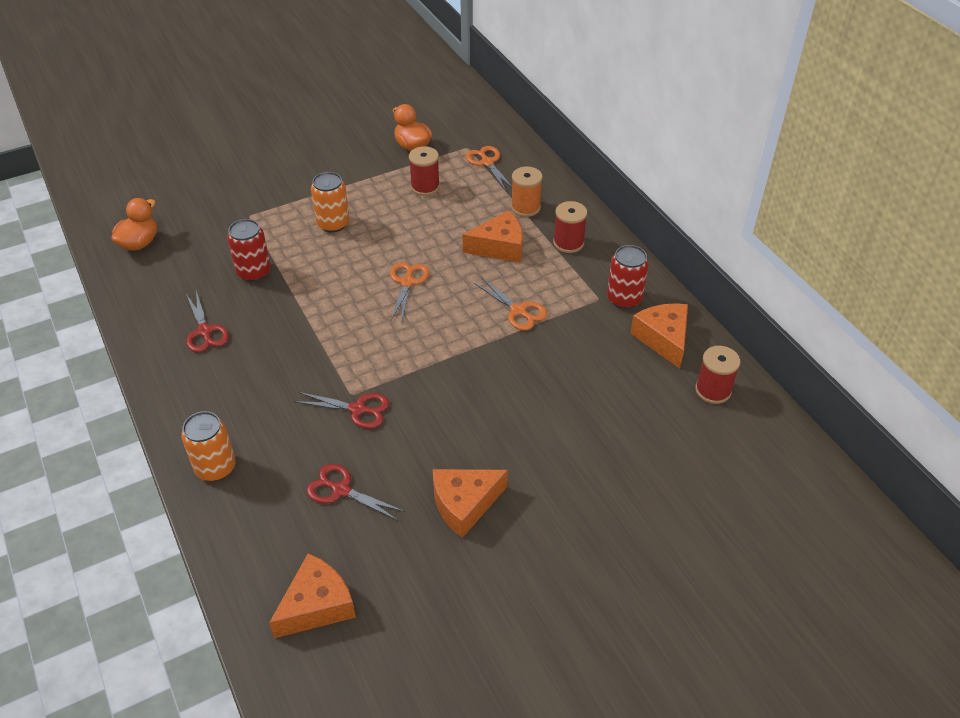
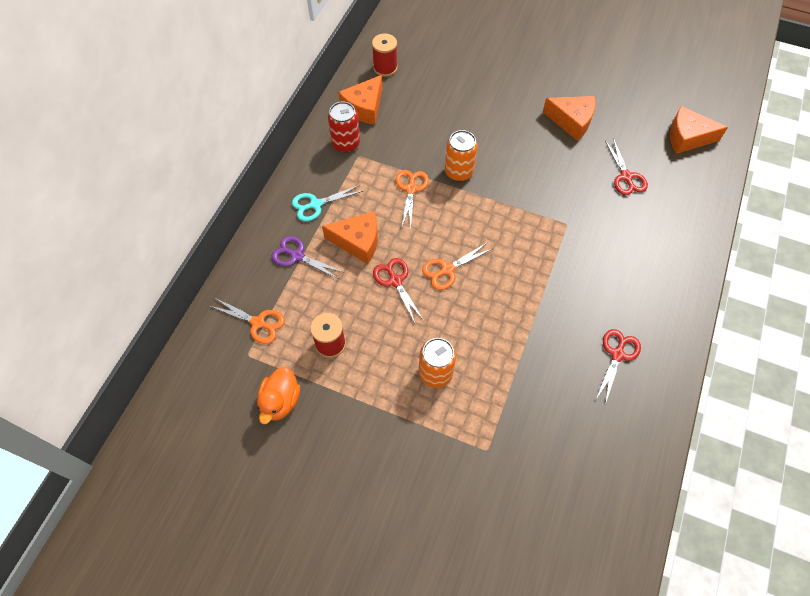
camera: 130 degrees left, 15 degrees up
orange duck [112,198,157,251] -> none
orange can [181,411,236,481] -> orange can moved to [445,130,478,181]
red can [227,219,271,282] -> none
red scissors [294,392,389,429] -> red scissors moved to [373,258,424,325]
orange cheese [462,210,523,263] -> orange cheese turned 150 degrees clockwise [322,211,378,264]
orange scissors [466,146,512,191] -> orange scissors turned 90 degrees counterclockwise [210,298,285,344]
orange spool [511,166,543,217] -> purple scissors [271,236,344,279]
red spool [553,201,587,253] -> turquoise scissors [292,185,363,222]

